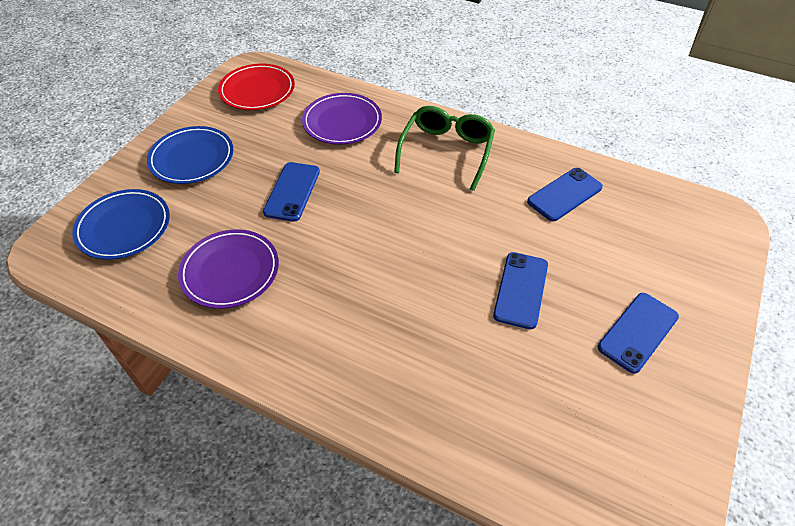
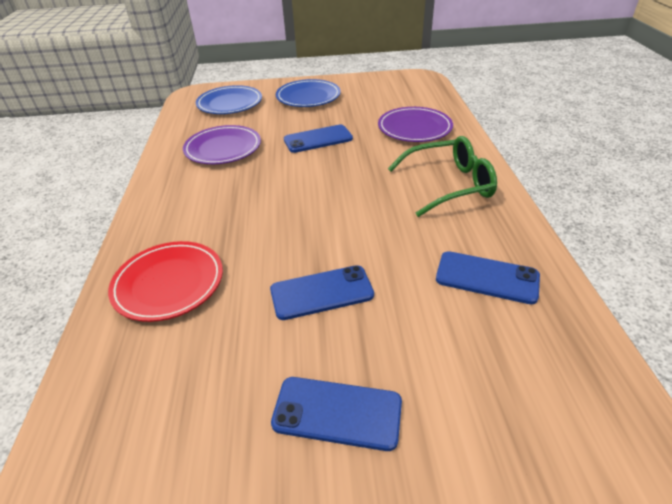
camera: 60 degrees right, 10 degrees down
red plate [218,64,295,110] -> red plate moved to [108,241,223,322]

